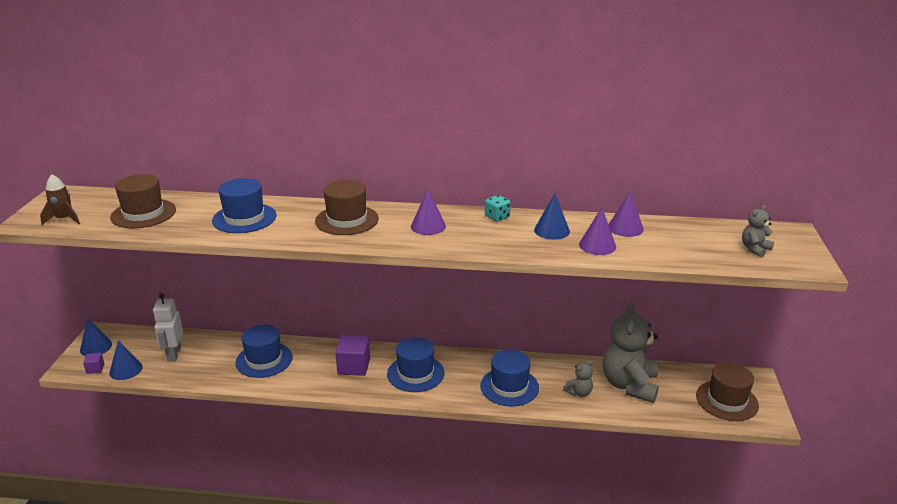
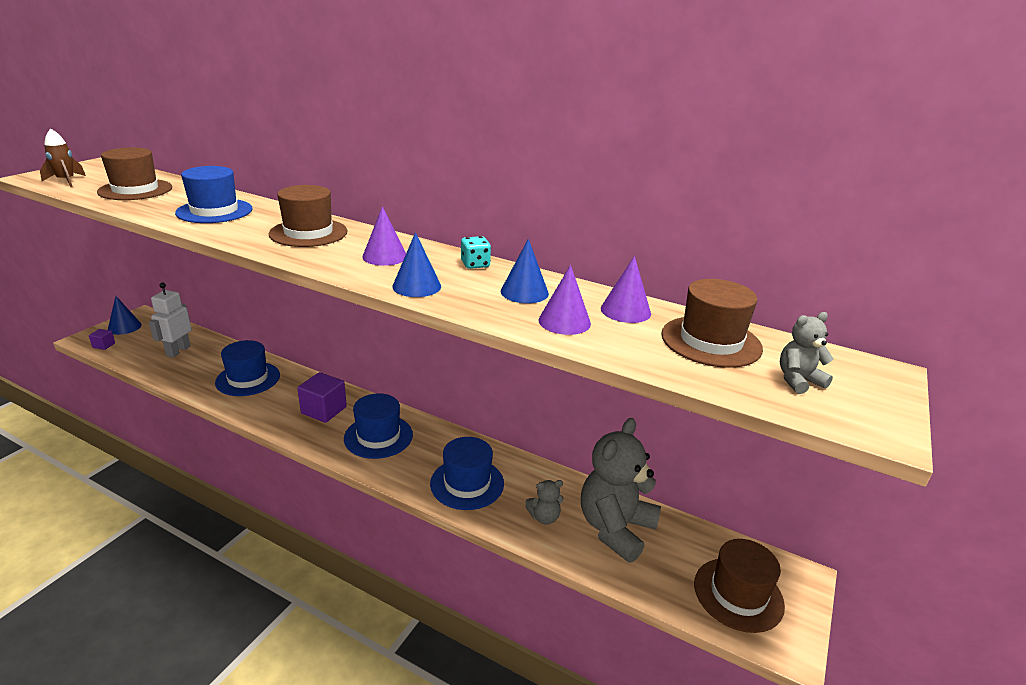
camera: 20 degrees right, 0 degrees up
blue cone [109,340,143,380] -> blue cone moved to [392,232,441,297]
none -> brown hat [661,279,763,368]

